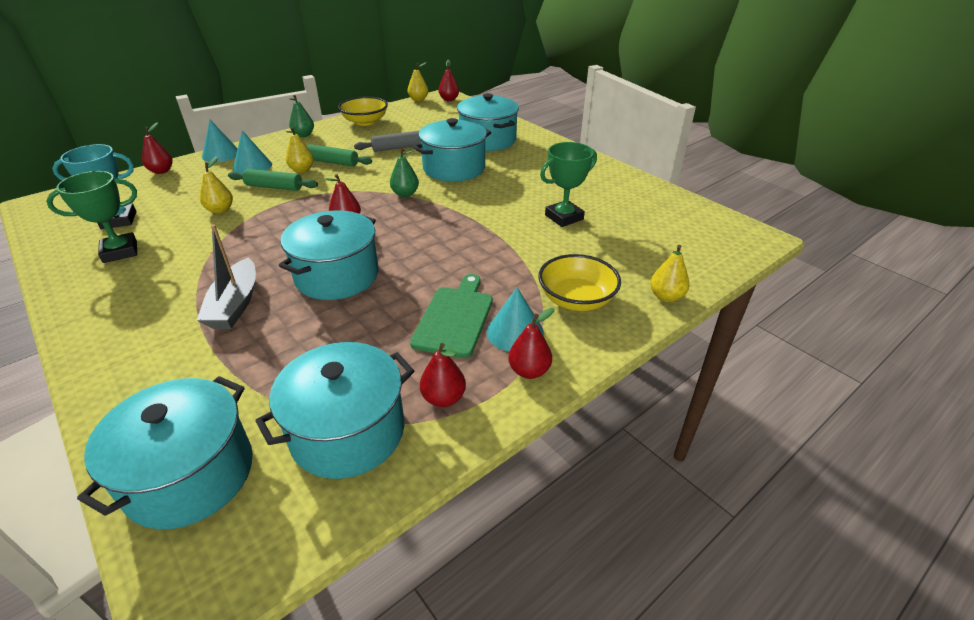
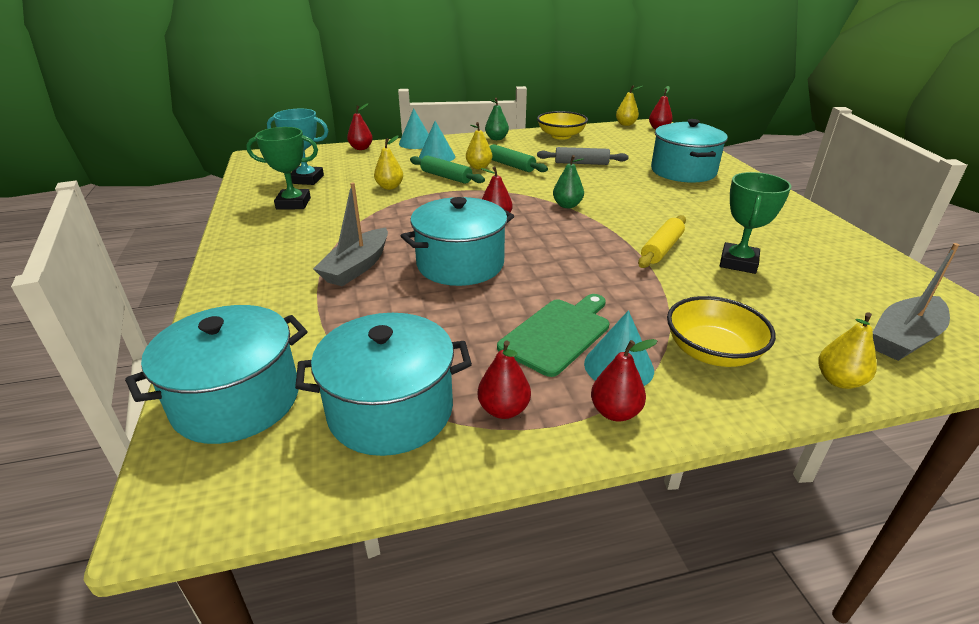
camera: 25 degrees right, 5 degrees down
turquoise pot [413,118,491,182] -> none
green trophy [540,142,597,227] -> green trophy turned 60 degrees counterclockwise [720,172,792,274]
none -> yellow rolling pin [638,215,686,268]
none -> grey boat [873,243,959,361]

